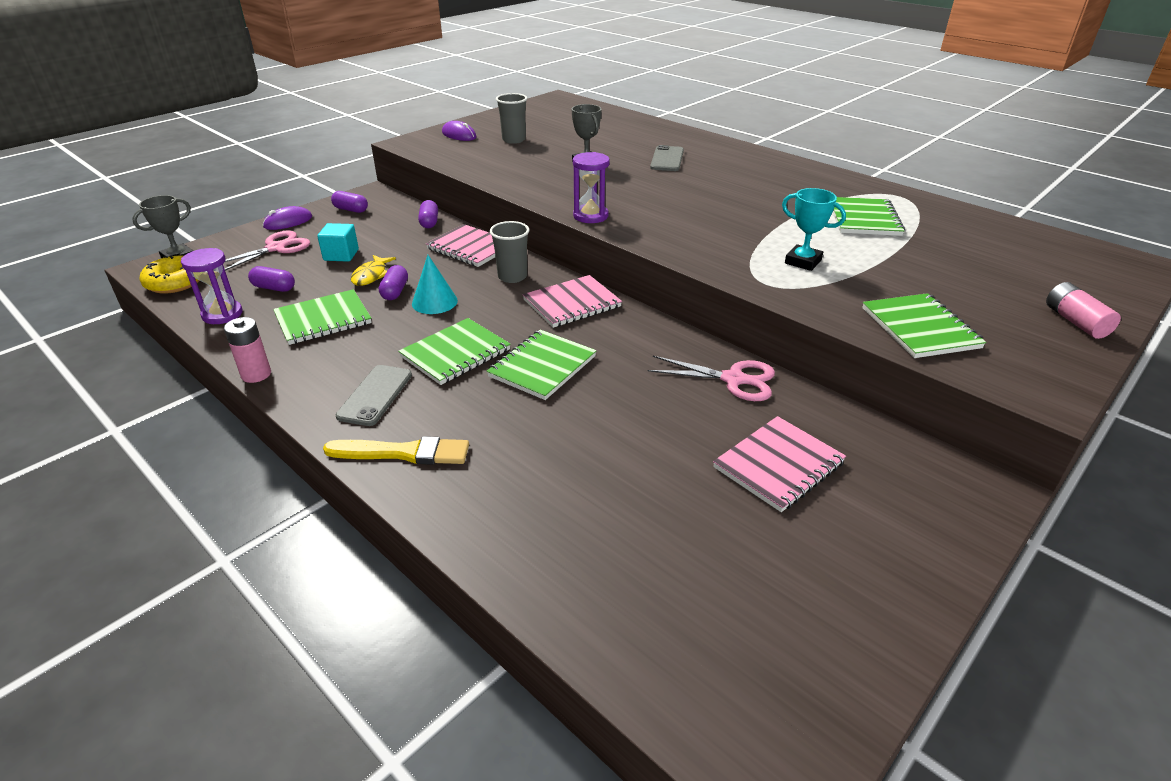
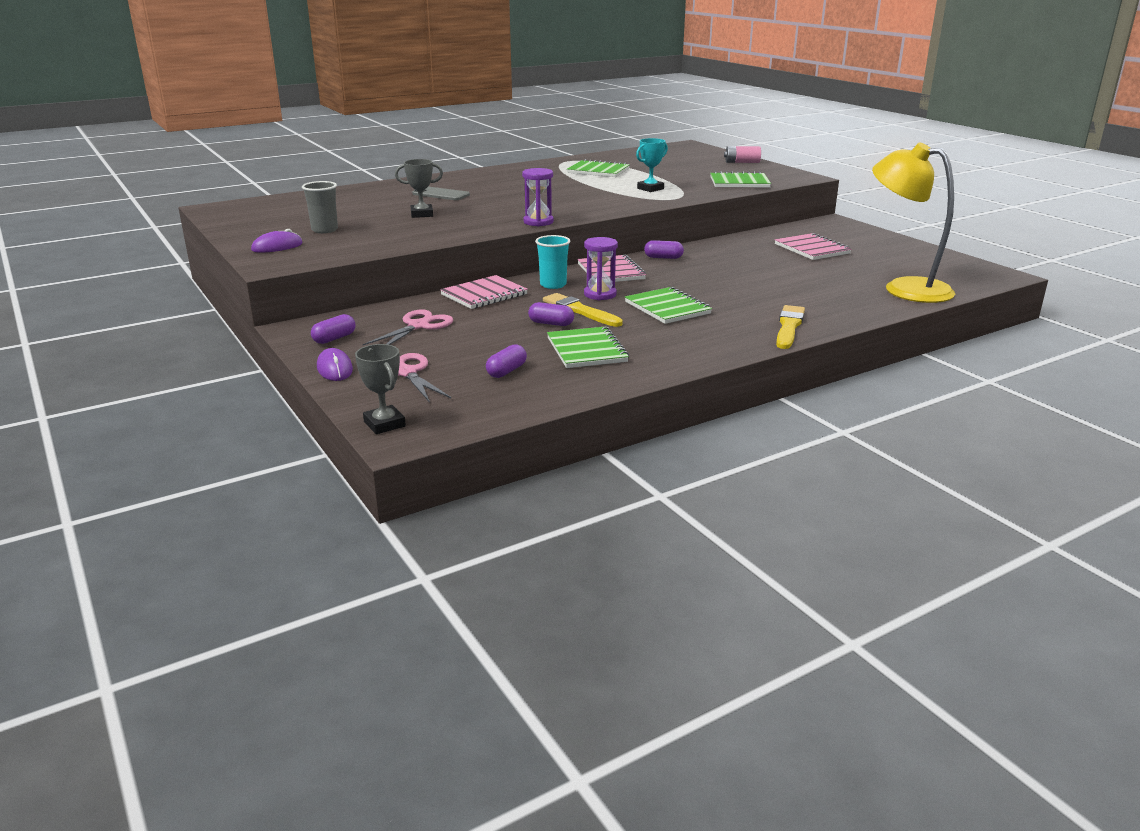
camera: 75 degrees left, 10 degrees down
yellow donut [139,255,199,294] -> none
purple hourglass [181,248,243,324] -> purple hourglass moved to [584,237,618,300]
pink battery [224,317,271,383] -> none
turquoise cube [317,223,359,262] -> none
grey phone [335,365,412,426] -> none
yellow fish [351,255,396,286] -> none
turquoise cone [412,255,458,314] -> yellow brush [543,293,623,327]
purple capsule [418,200,438,228] -> purple capsule moved to [644,240,684,259]
green notebook [487,330,597,400] -> none
grey cup [490,221,529,283] -> turquoise cup [535,235,570,289]
pink scissors [648,356,775,401] -> pink scissors moved to [363,309,453,345]
none -> yellow lamp [872,142,955,303]

